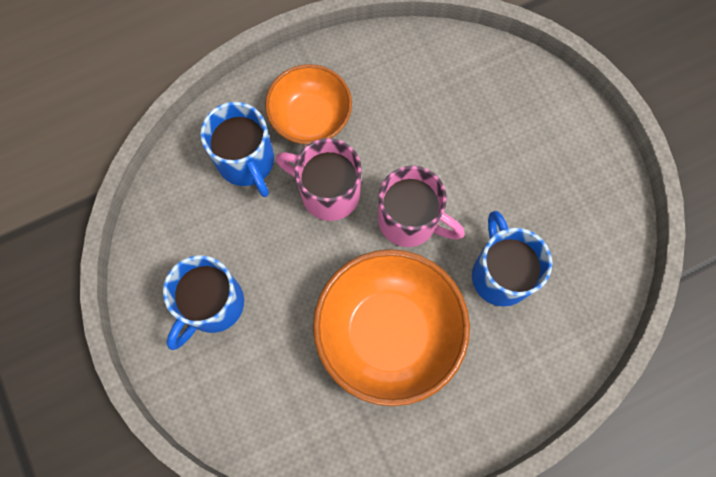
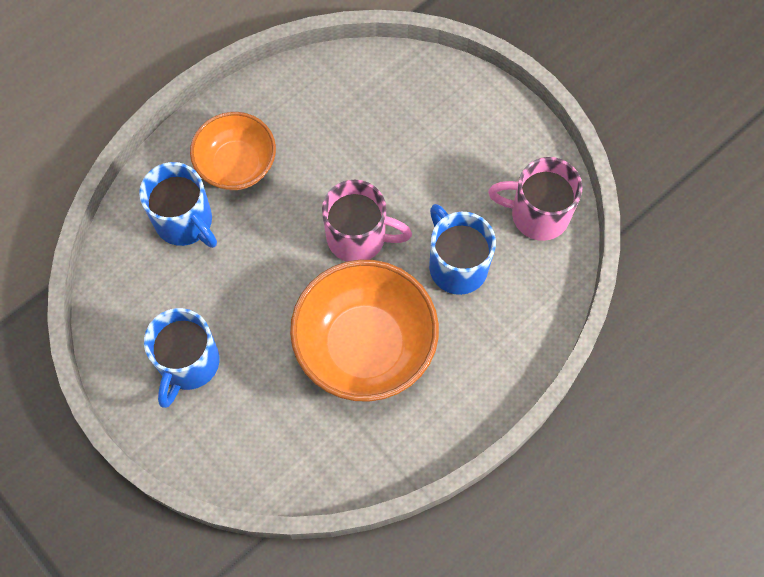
camera: 15 degrees left, 5 degrees down
pink mug [276,138,362,221] -> pink mug moved to [488,157,582,241]

